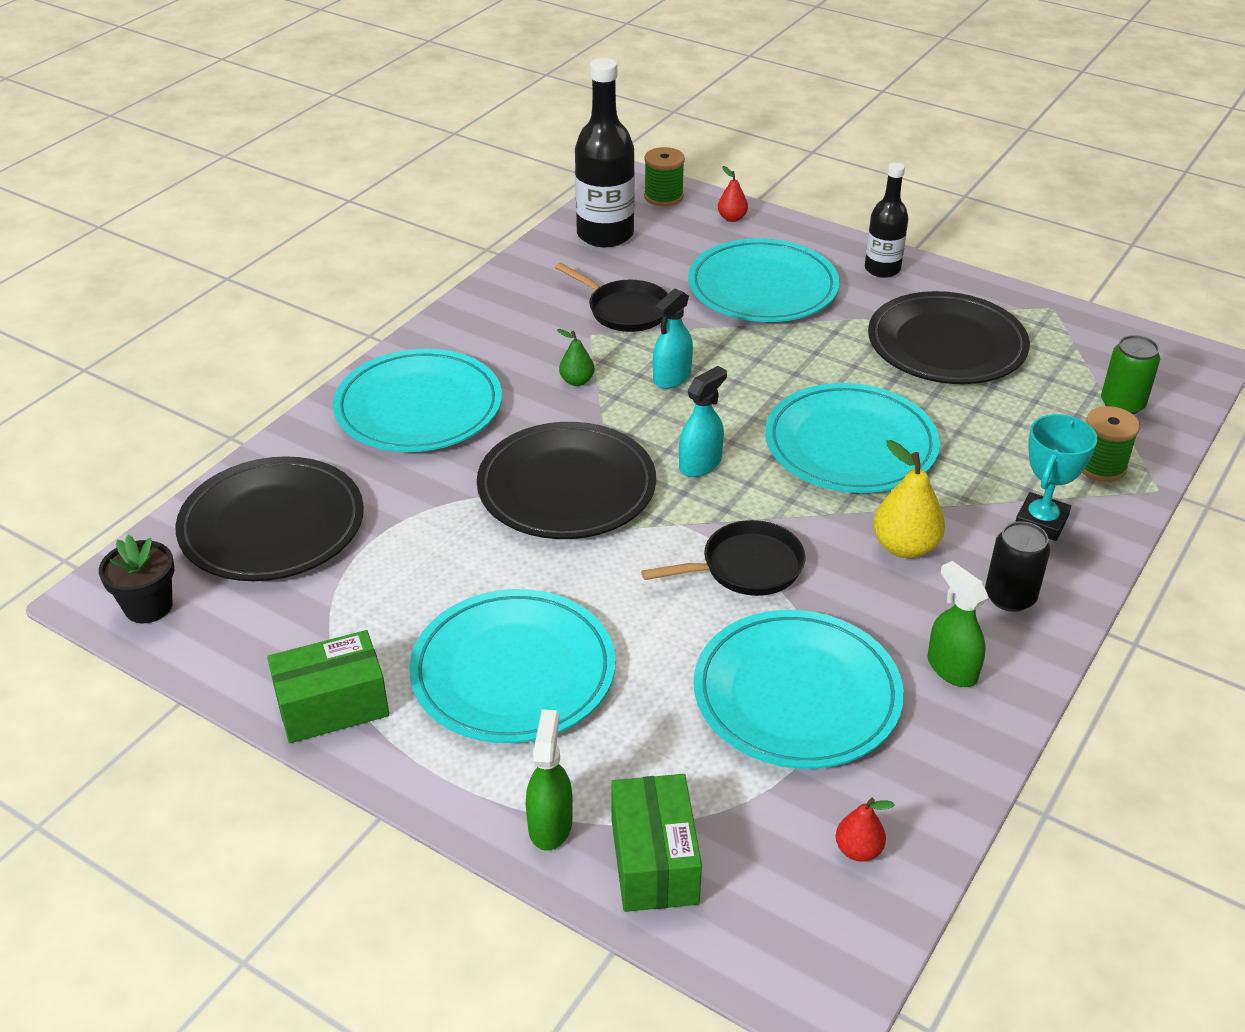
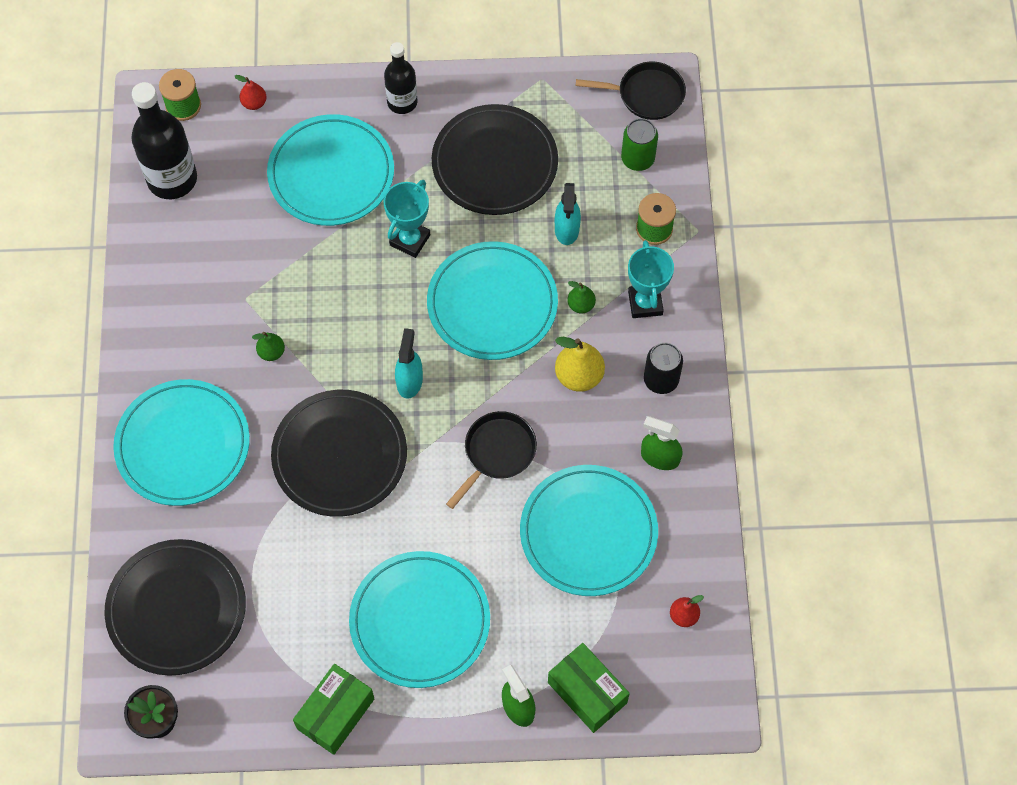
camera: 35 degrees left, 25 degrees up
black pan [555,263,668,332] -> black pan moved to [576,62,686,120]
turquoise spray bottle [653,289,693,389] -> turquoise spray bottle moved to [555,183,581,245]
none -> turquoise trophy [384,180,430,258]
none -> green pear [567,281,596,313]

